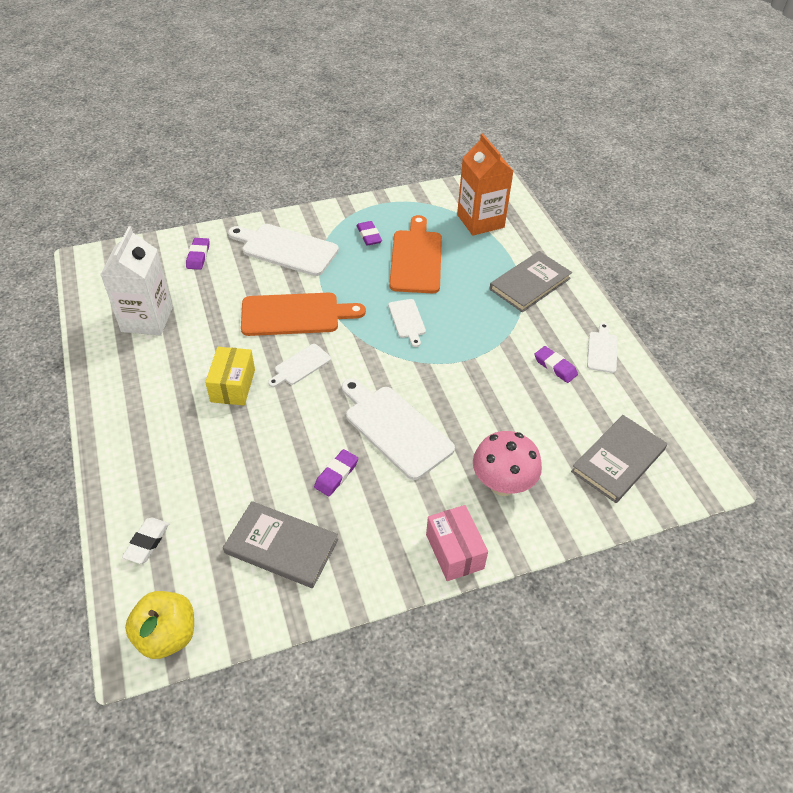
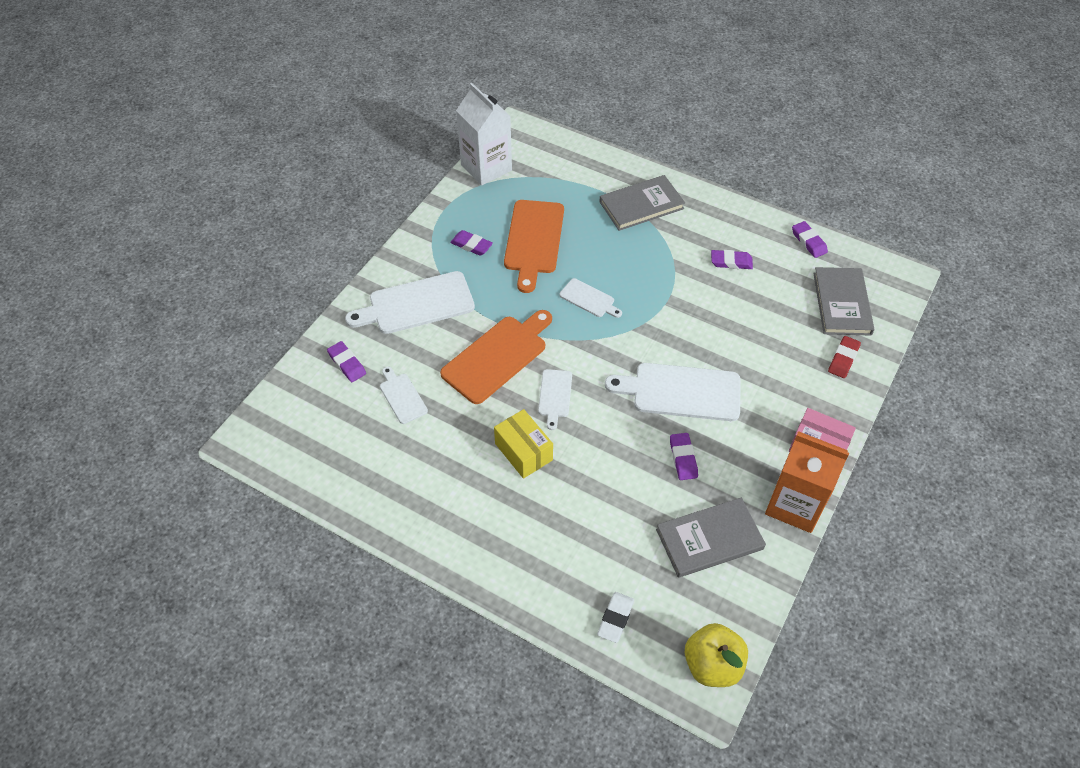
camera: 40 degrees left, 5 degrees up
white carton [100,226,173,336] -> white carton moved to [456,83,512,186]
white eraser [122,518,169,564] -> white eraser turned 45 degrees clockwise [597,592,634,643]
orange cutting board [389,215,442,293] -> orange cutting board turned 135 degrees counterclockwise [504,200,564,293]
orange carton [457,133,513,235] -> orange carton moved to [765,431,849,533]
pink mushroom [473,431,542,496] -> none
grey book [489,251,572,312] -> grey book turned 60 degrees clockwise [600,175,685,231]
white cutting board [587,323,618,373] -> white cutting board moved to [380,366,428,424]
none -> purple eraser [792,221,828,258]
none -> red eraser [828,336,861,378]

